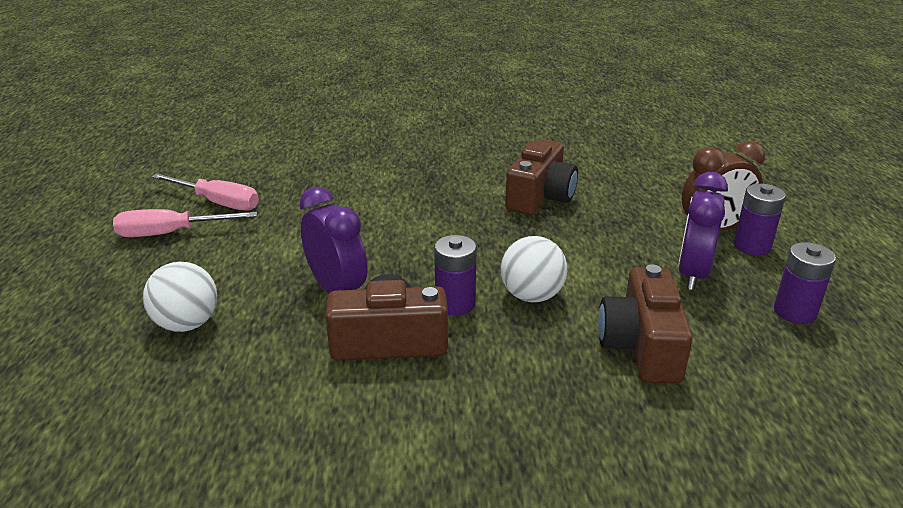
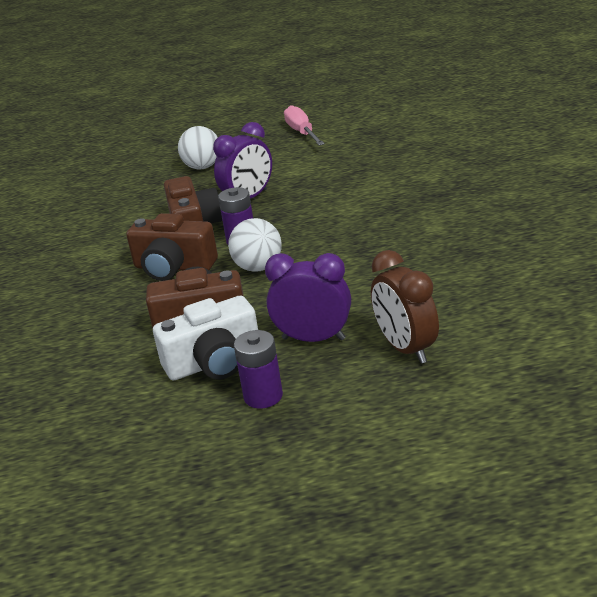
camera: 85 degrees right, 0 degrees up
pink screwdriver [151,173,259,211] -> none
brown camera [505,139,578,215] -> brown camera moved to [126,213,218,281]
purple battery [734,184,786,255] -> none
none -> white camera [153,296,258,380]

